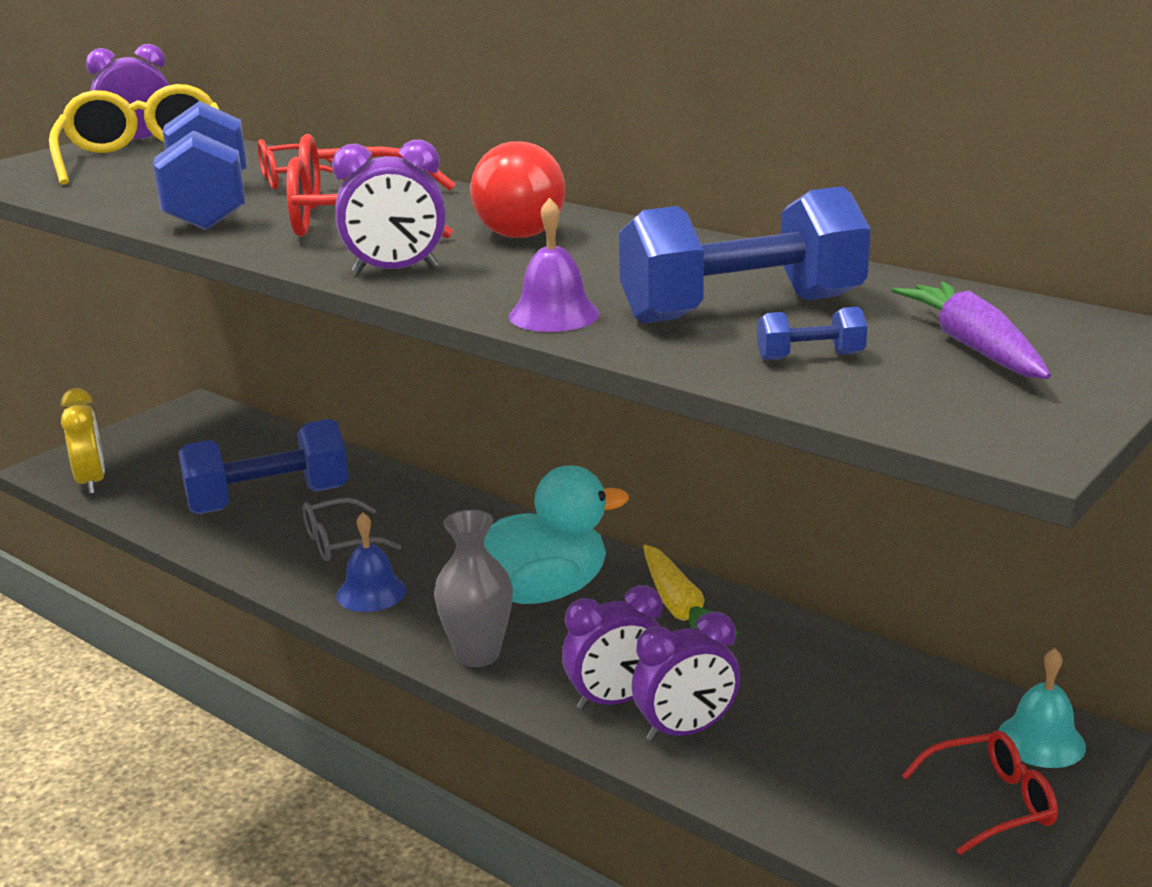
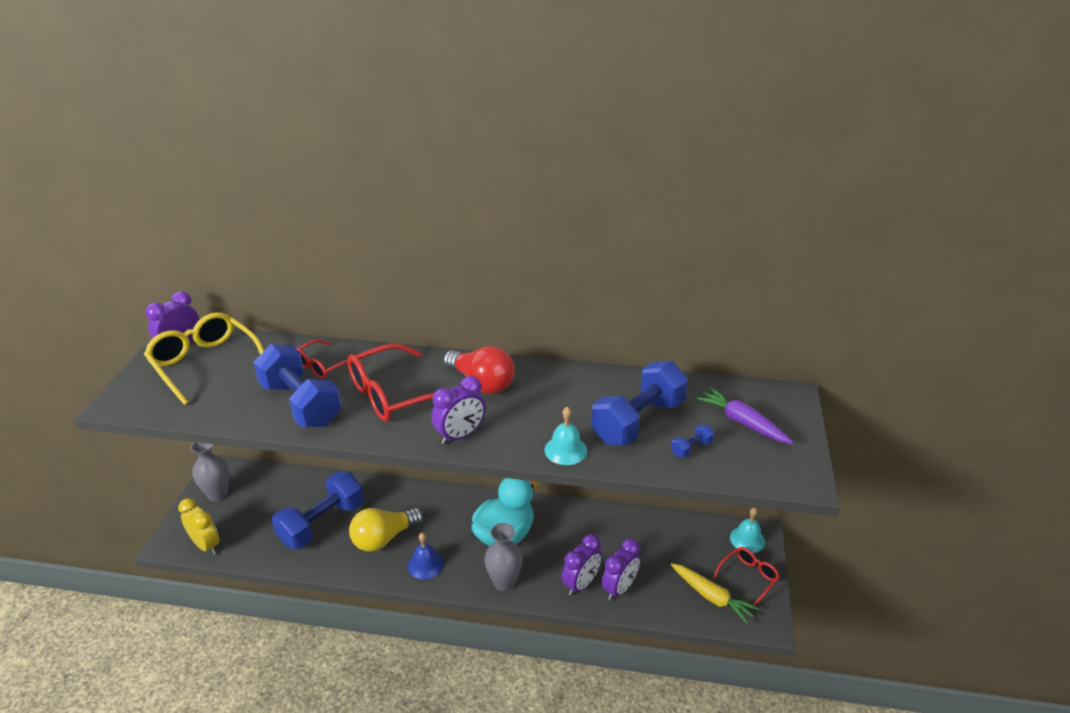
camera: 30 degrees left, 10 degrees up
grey glasses [302,498,402,561] -> yellow light bulb [349,508,424,552]
purple bell [509,197,600,332] -> turquoise bell [544,407,587,465]
yellow carrot [643,545,738,635] -> yellow carrot moved to [670,563,760,624]
none -> grey vase [191,442,229,501]

